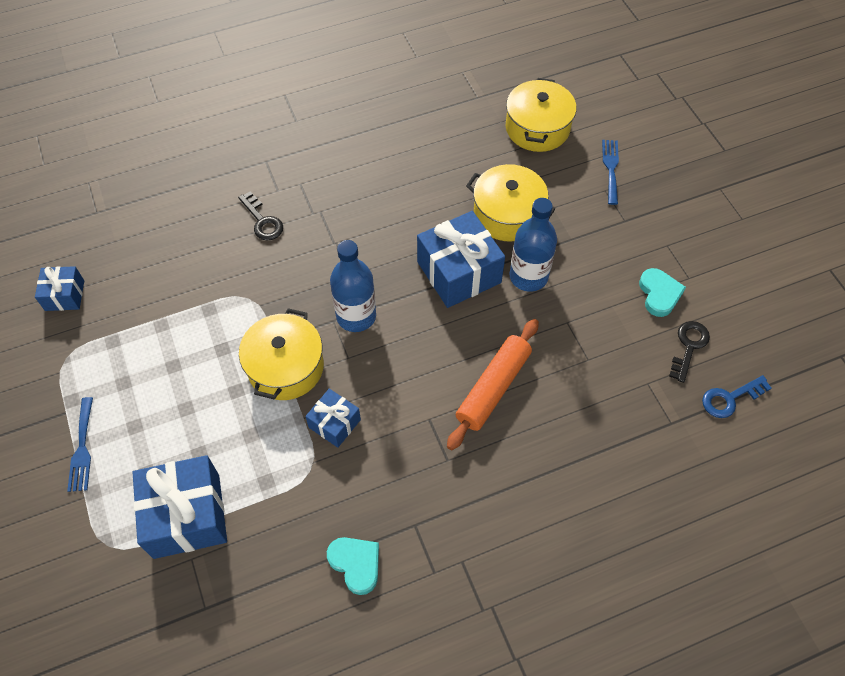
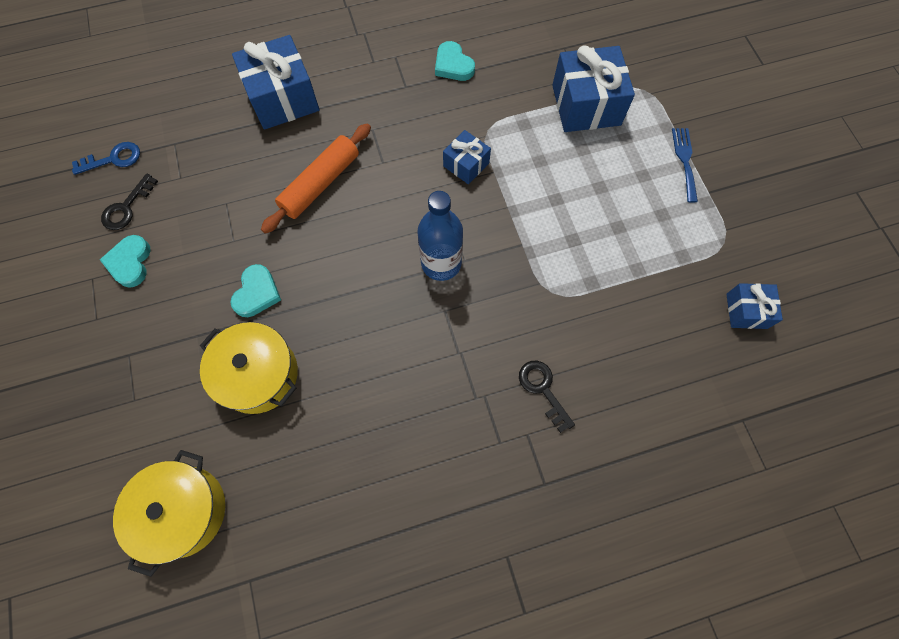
camera: 175 degrees left, 10 degrees up
yellow pot [239,308,324,400] -> none
blue gift [417,211,505,308] -> blue gift moved to [232,35,320,130]
blue bottle [510,198,557,292] -> turquoise heart [230,264,281,317]
blue fork [602,140,619,205] -> none

